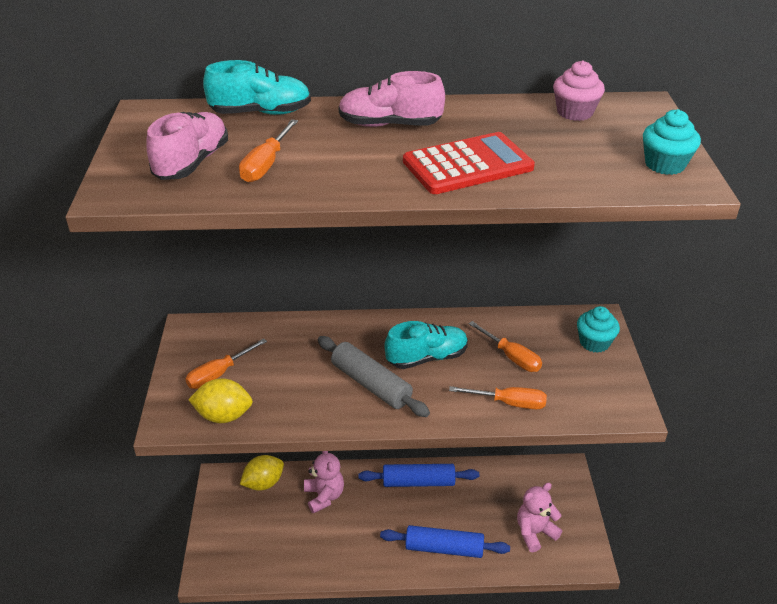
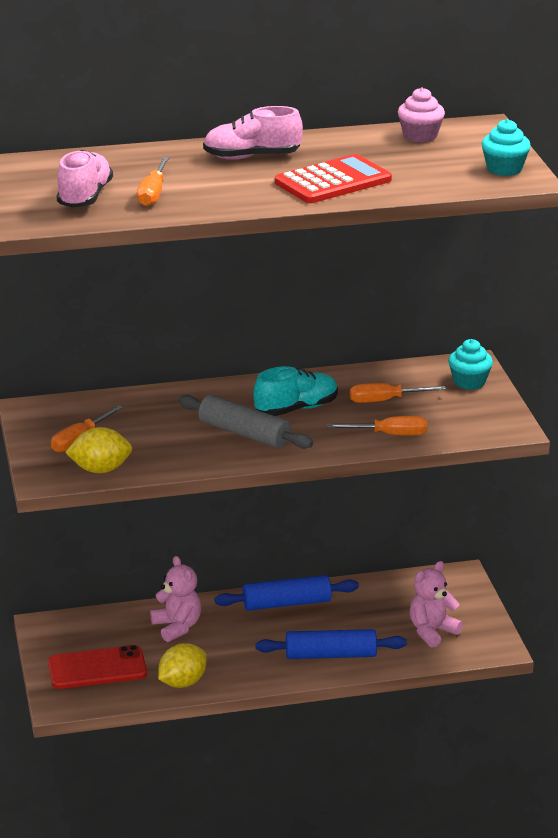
camera: 10 degrees left, 10 degrees down
turquoise shoe [203,60,311,115] -> none
yellow lemon [240,455,284,491] -> yellow lemon moved to [158,643,206,688]
orange screwdriver [468,321,542,372] -> orange screwdriver turned 135 degrees clockwise [350,383,446,403]
none -> red phone [48,645,147,689]

